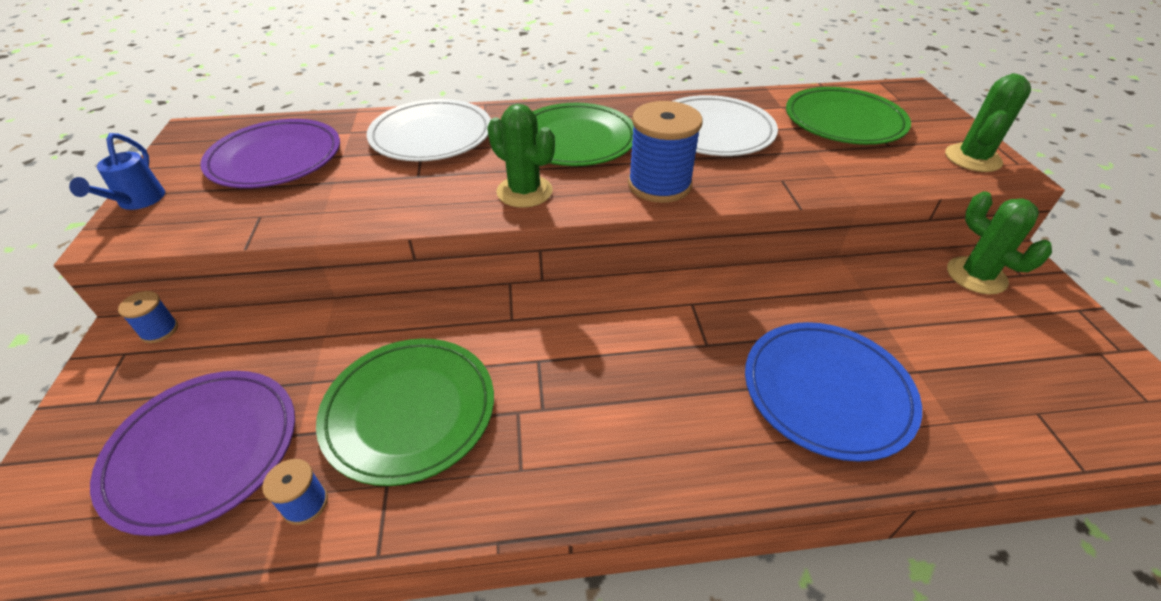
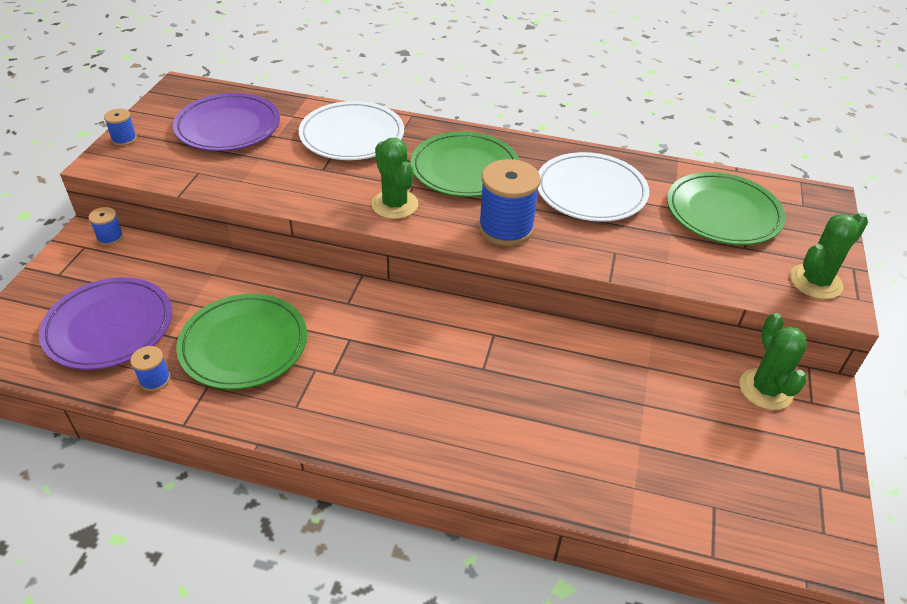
camera: 20 degrees right, 0 degrees up
blue watering can [69,133,165,210] -> blue spool [104,109,137,146]
blue plate [745,322,922,462] -> none

